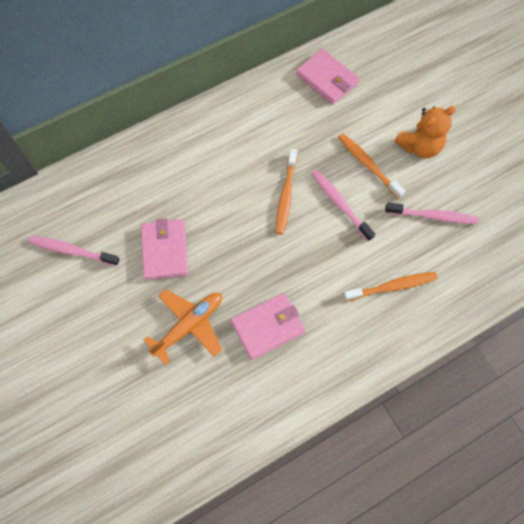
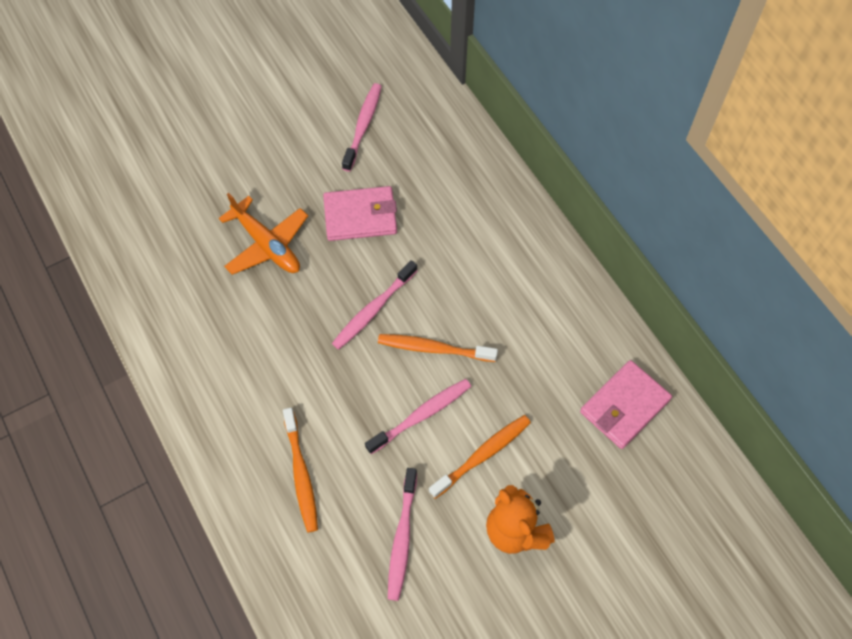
camera: 90 degrees right, 5 degrees down
pink wallet [231,293,305,360] -> none
none -> pink toothbrush [332,260,418,350]

